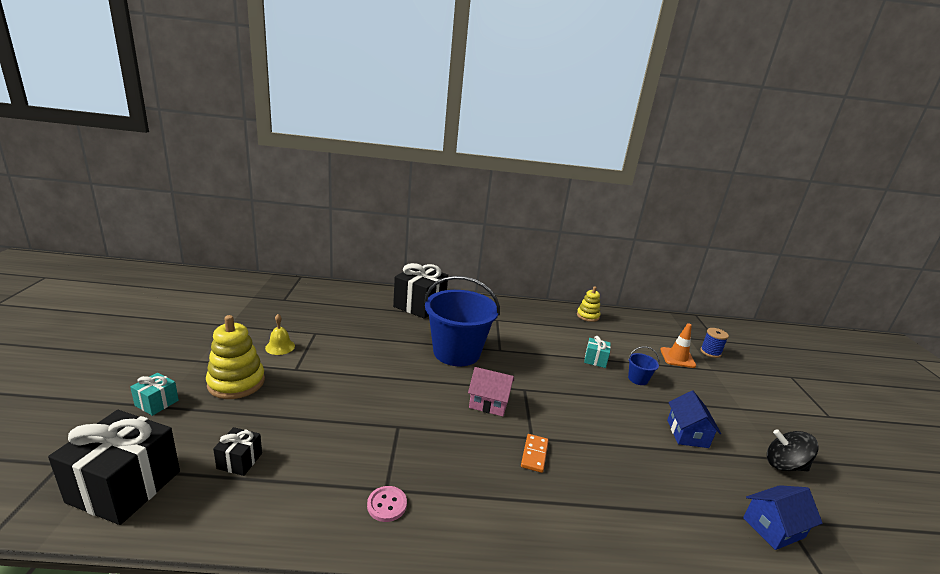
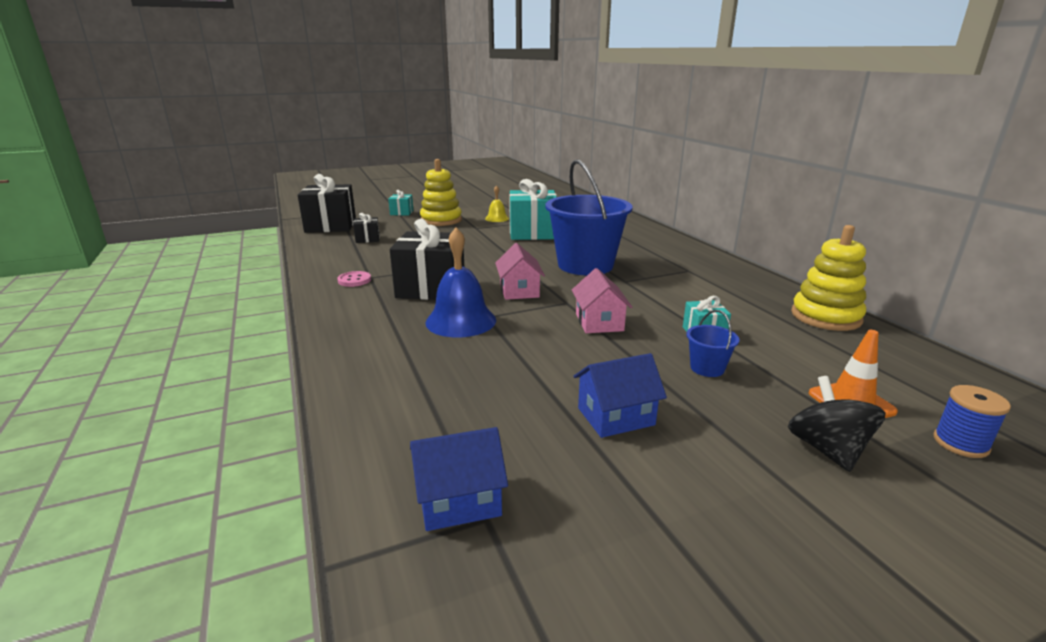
camera: 70 degrees right, 0 degrees up
black gift [393,263,448,319] -> black gift moved to [390,219,464,300]
orange domino [521,434,549,473] -> blue bell [425,227,496,337]
yellow stacking toy [577,286,600,322] -> yellow stacking toy [791,225,866,331], size x1.63
blue house [743,485,823,550] -> blue house turned 60 degrees counterclockwise [410,427,508,531]
black spinning top [767,429,819,471] -> black spinning top moved to [788,376,886,472]
none -> turquoise gift [509,179,557,240]
none -> pink house [572,268,632,333]

